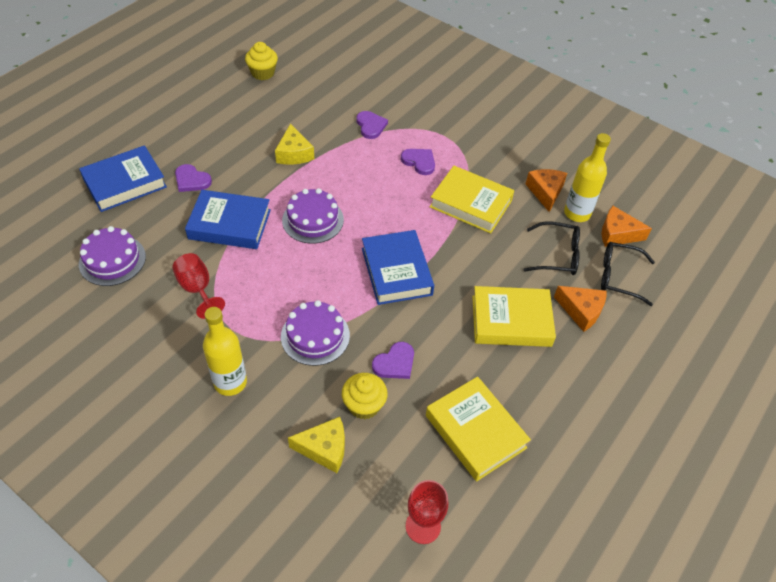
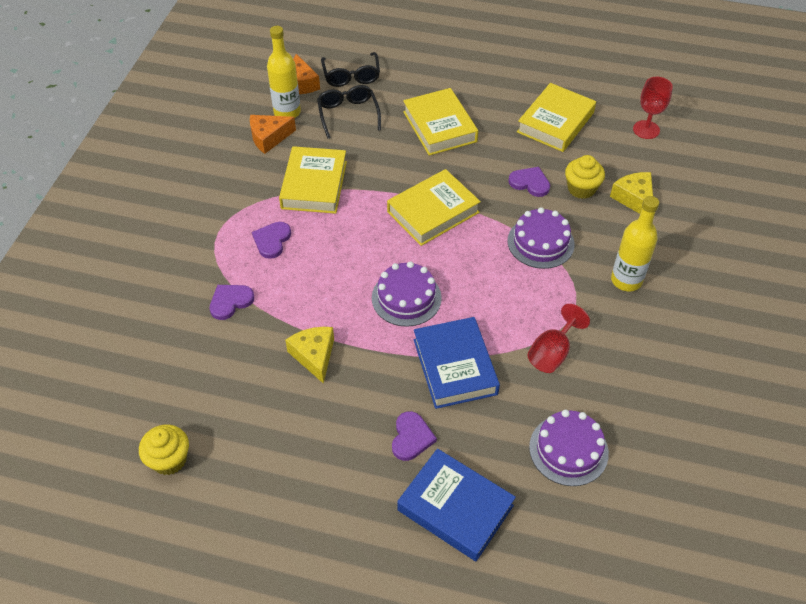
camera: 110 degrees left, 0 degrees up
yellow cheese [275,123,314,165] -> yellow cheese turned 75 degrees counterclockwise [285,327,334,384]
blue book [362,230,434,305] -> yellow book [387,169,481,246]
orange cheese [554,286,606,332] -> none

